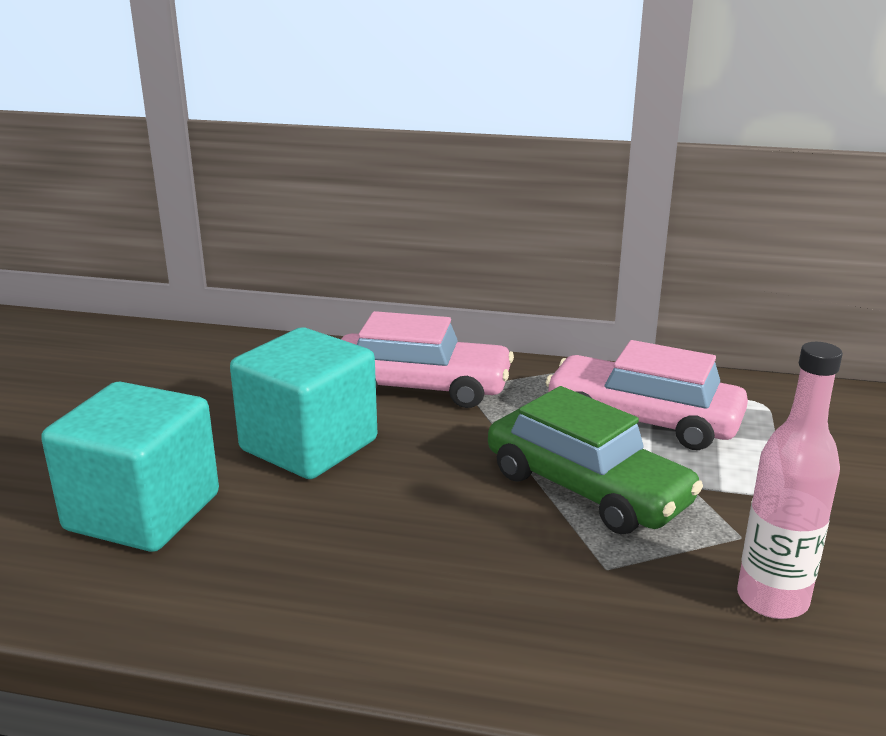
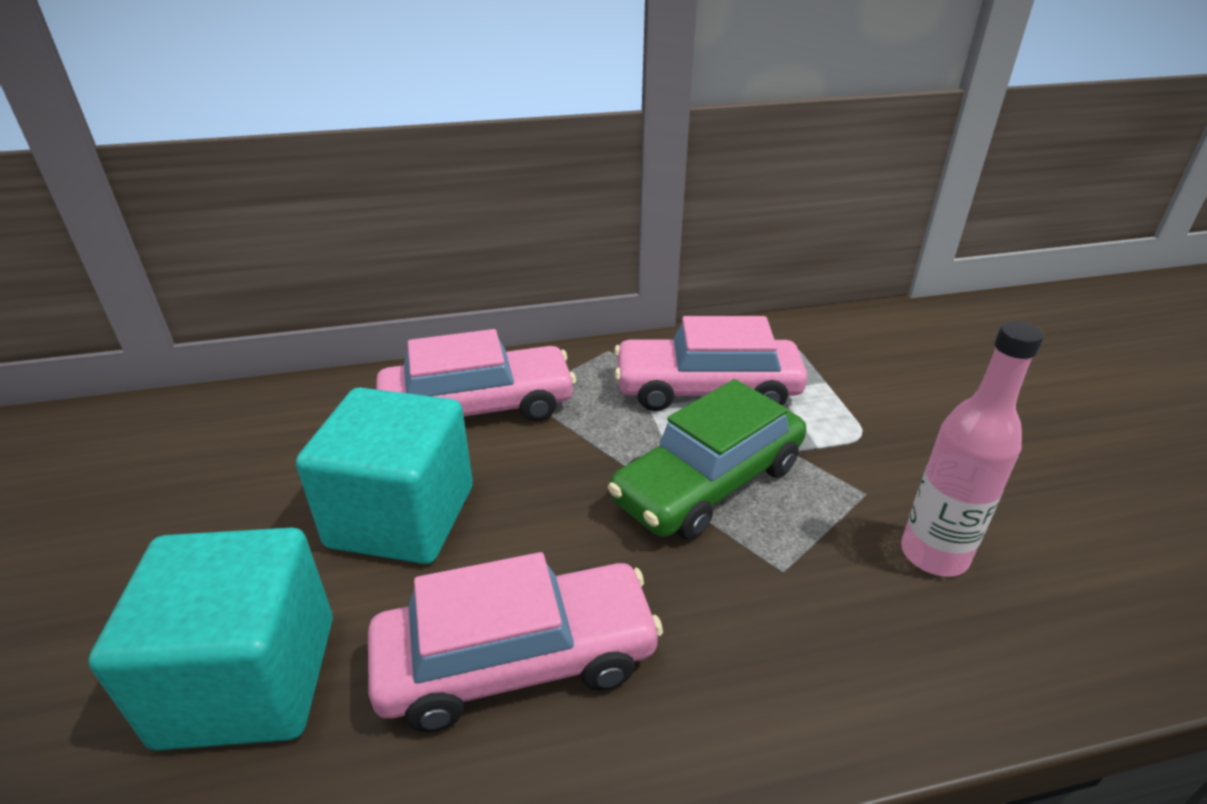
camera: 25 degrees left, 10 degrees up
green car [488,386,703,534] -> green car turned 120 degrees clockwise [608,379,806,540]
none -> pink car [368,552,663,732]

